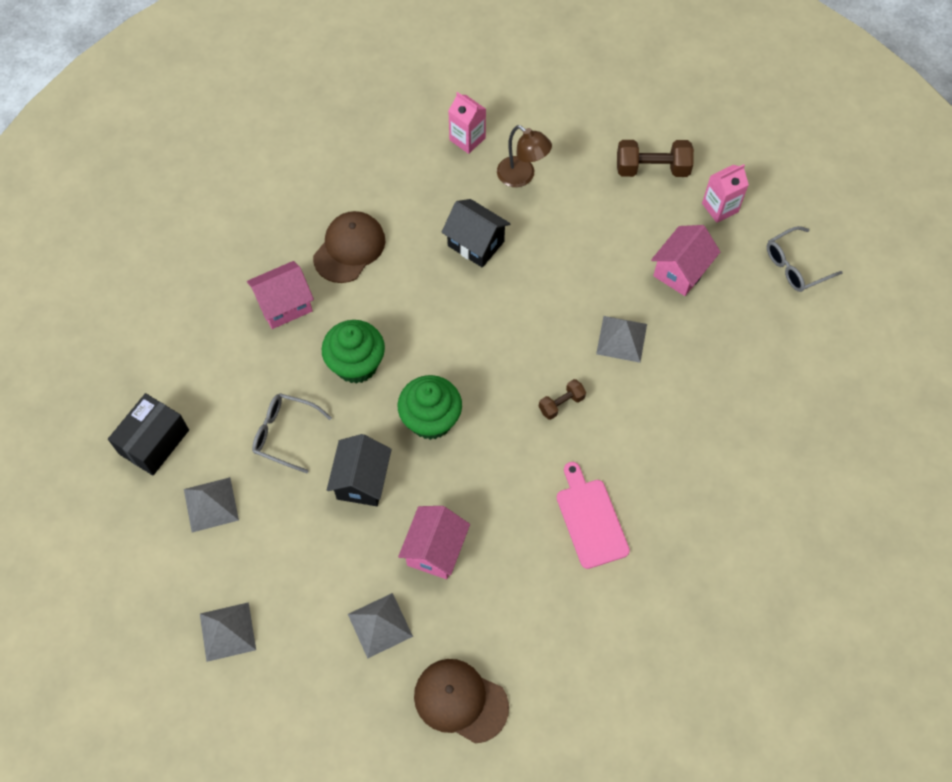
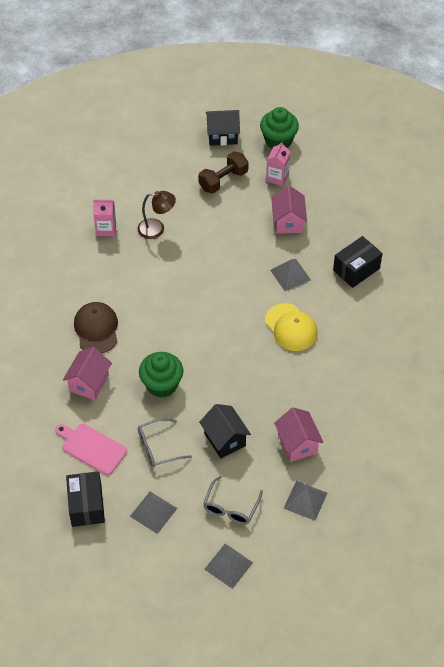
camera: 40 degrees left, 10 degrees down
green cupcake [398,375,462,440] -> green cupcake moved to [260,107,299,149]
brown cap [414,659,509,744] -> none
black house [441,199,511,268] -> black house moved to [206,110,240,146]
brown dumbbell [539,379,586,420] -> yellow cap [265,303,318,351]
pink cutting board [556,462,630,569] -> pink cutting board moved to [55,424,127,475]
grey glasses [767,226,843,292] -> grey glasses moved to [203,476,263,524]
none -> black box [333,236,383,288]

